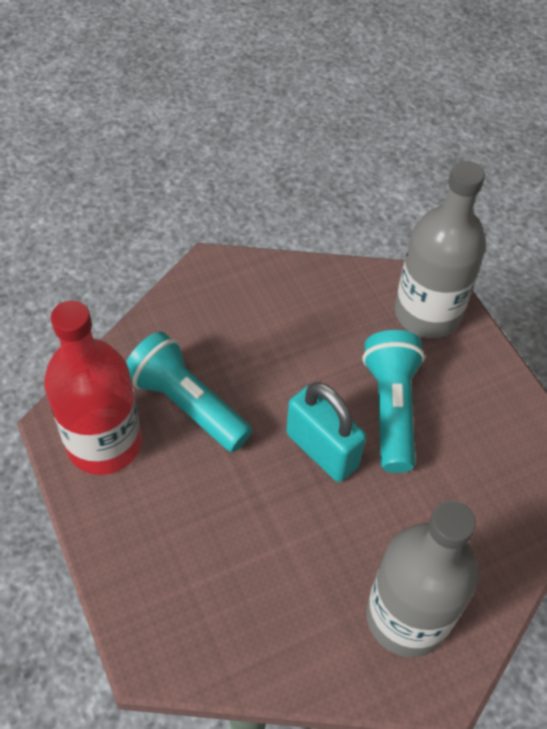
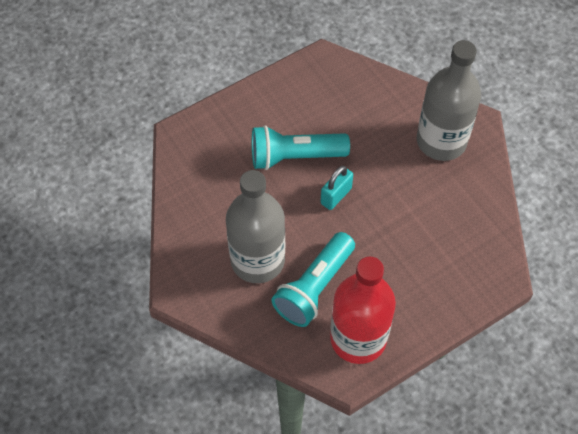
camera: 95 degrees left, 5 degrees up
turquoise padlock [286,382,366,482] -> turquoise padlock [321,166,353,210], size x0.64
grey bottle [395,161,486,338] -> grey bottle moved to [226,170,285,283]

